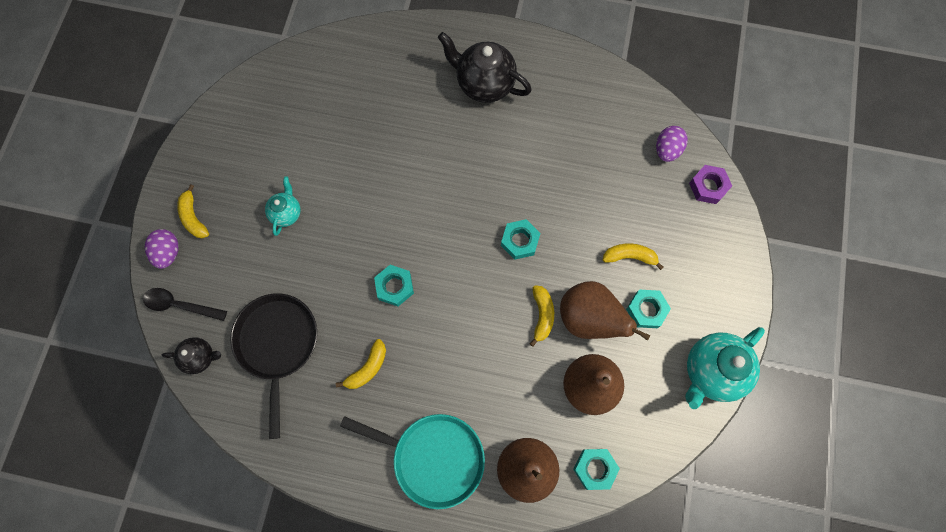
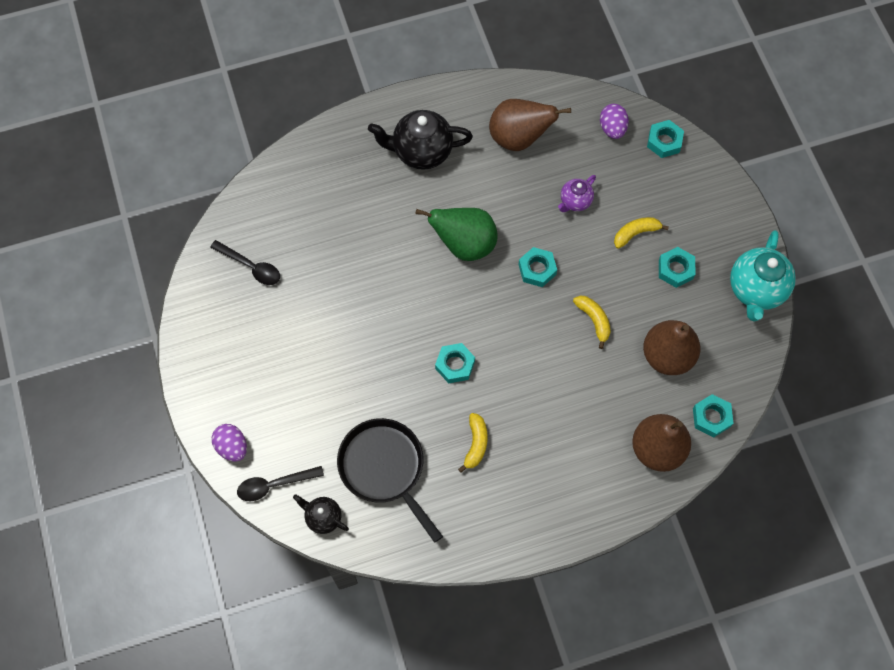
camera: 30 degrees left, 5 degrees down
black teapot [162,337,221,374] -> black teapot turned 120 degrees counterclockwise [293,494,349,534]
yellow banana [177,184,209,238] -> none
turquoise teapot [265,176,301,236] -> none
turquoise pan [340,414,485,509] -> none
brown pear [560,281,650,341] -> brown pear moved to [489,99,571,151]
purple nut [689,165,732,204] -> turquoise nut [647,120,684,158]
none -> black spoon [210,240,280,285]
none -> green pear [416,208,498,261]
none -> purple teapot [558,175,596,212]

